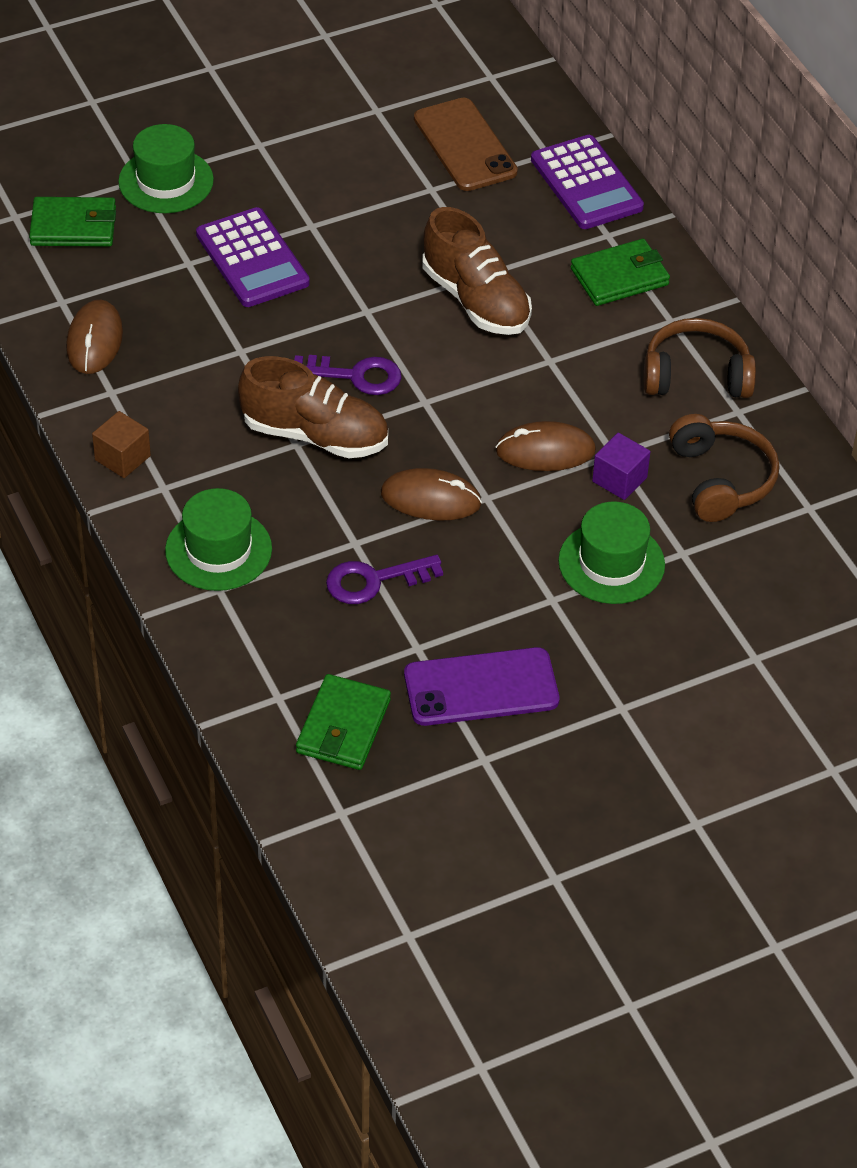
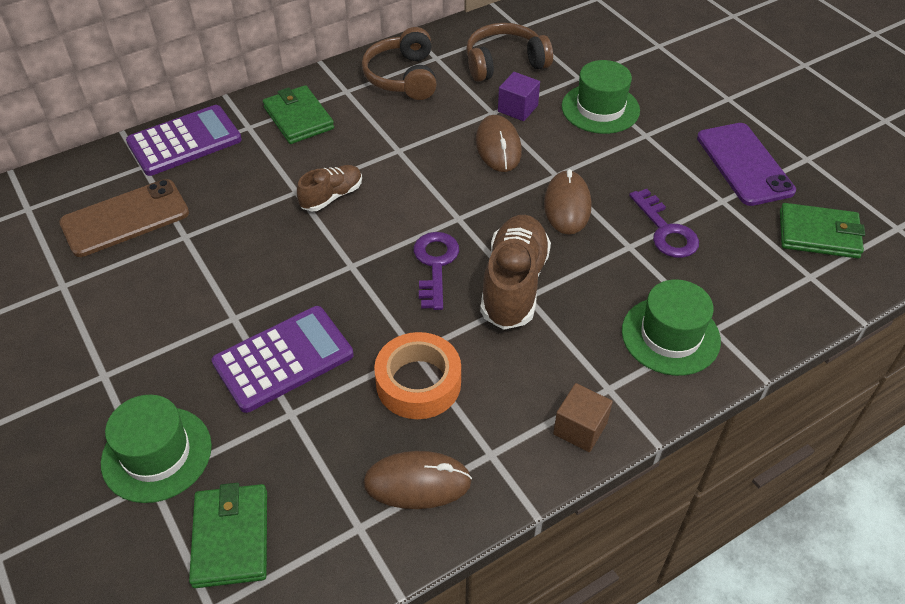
camera: 95 degrees left, 0 degrees up
brown shoe [423,207,532,335] -> brown shoe [297,165,362,211], size x0.57
none -> orange tape [374,332,461,419]

